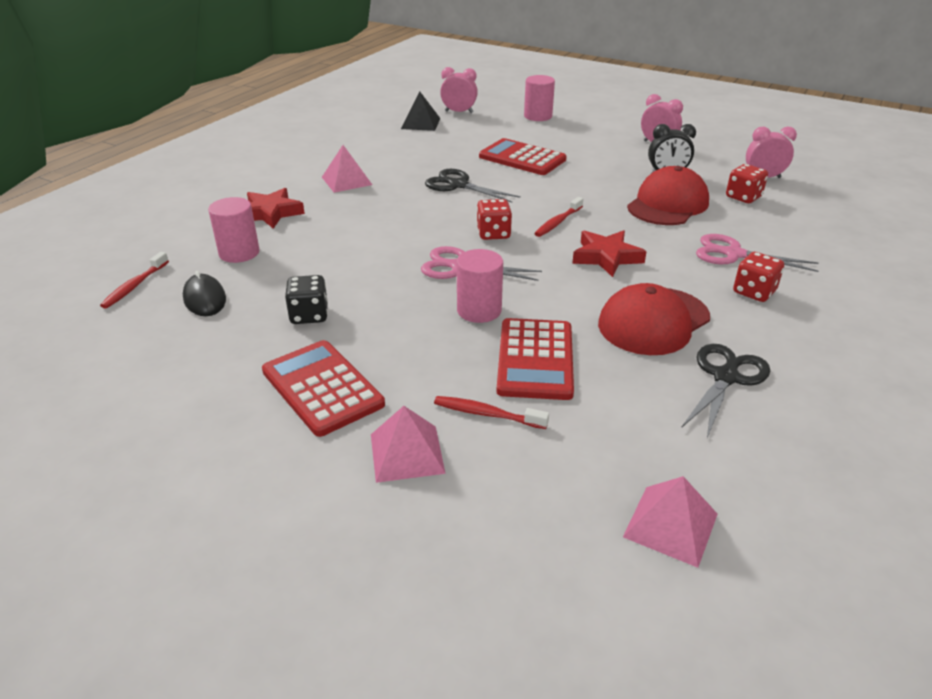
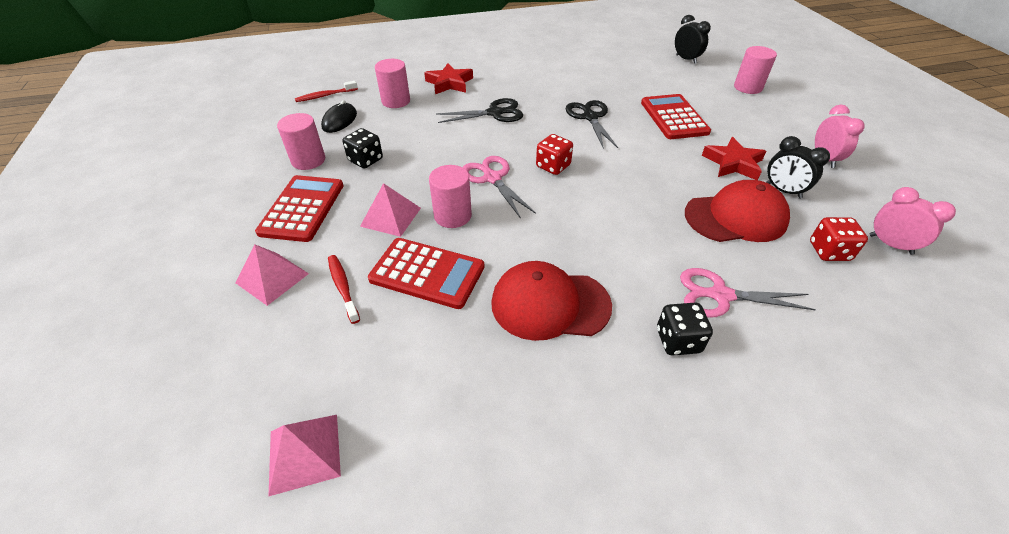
camera: 45 degrees right, 10 degrees up
pink pyramid [322,145,372,193] -> pink pyramid moved to [360,183,421,237]
black pyramid [401,91,440,131] -> none
pink clock [440,67,478,113] -> black clock [675,15,711,64]
red calculator [497,318,574,400] -> red calculator turned 120 degrees counterclockwise [368,238,484,309]
red toothbrush [534,197,583,237] -> none
red star [572,230,647,277] -> red star moved to [702,137,766,180]
black scissors [681,344,770,438] -> black scissors moved to [436,98,523,123]
pink scissors [696,234,818,272] -> pink scissors turned 60 degrees counterclockwise [680,268,816,318]
red dice [733,252,784,302] -> black dice [657,303,713,356]
none -> pink cylinder [277,113,325,170]

